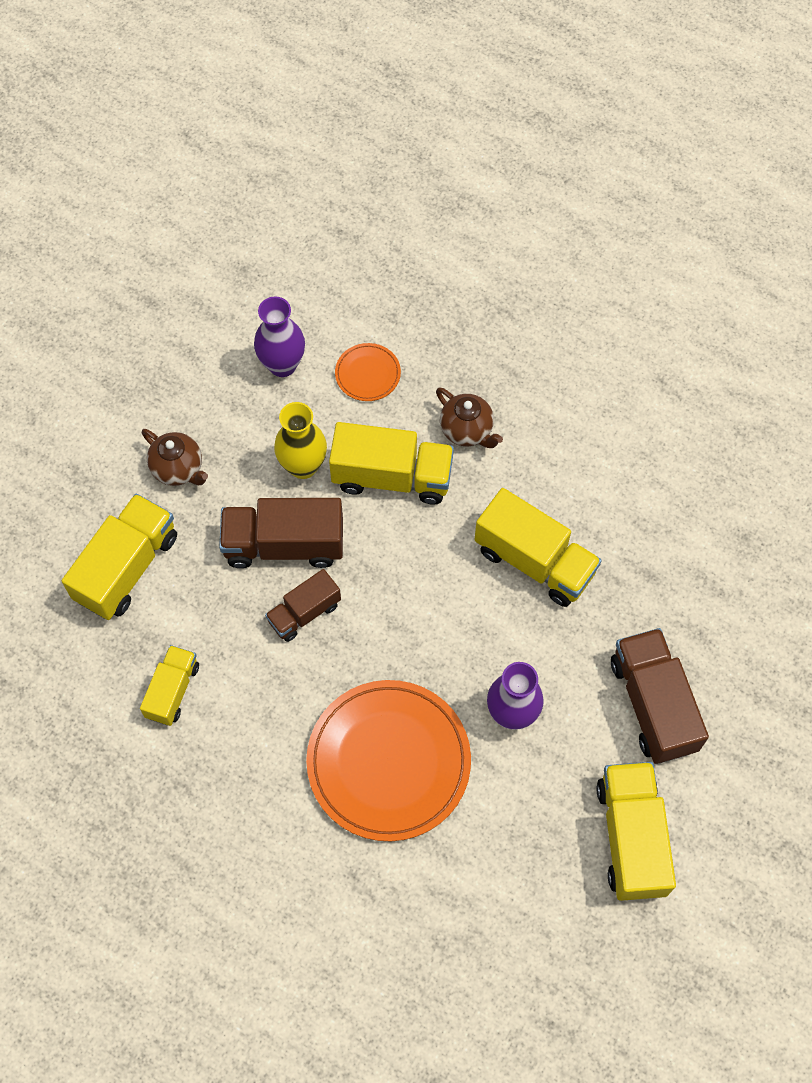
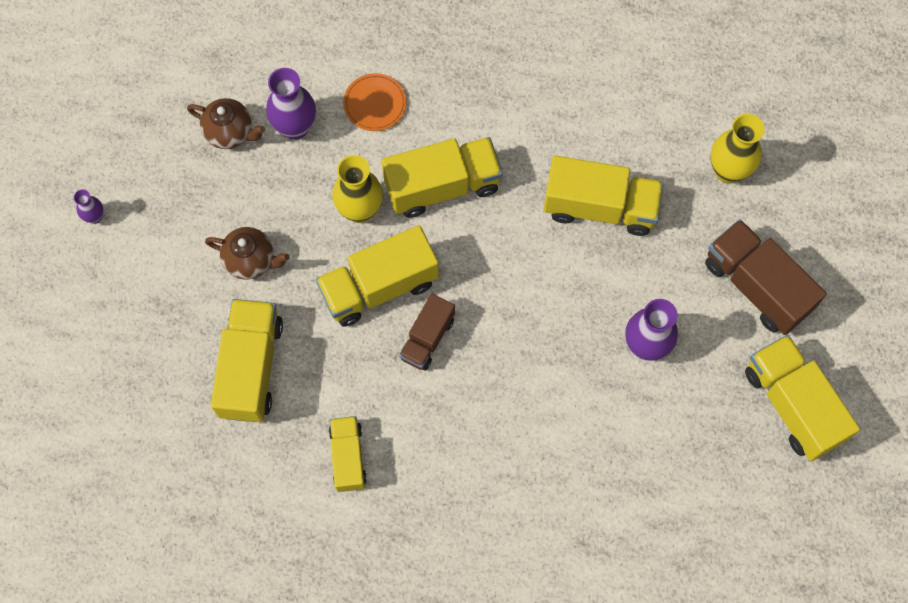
camera: 25 degrees left, 5 degrees up
brown truck [219,498,343,568] -> yellow truck [316,225,439,327]
orange plate [306,680,471,841] -> none
brown teapot [436,387,503,448] -> brown teapot moved to [187,98,265,149]
none -> purple vase [74,189,103,224]
none -> yellow vase [711,114,765,184]

